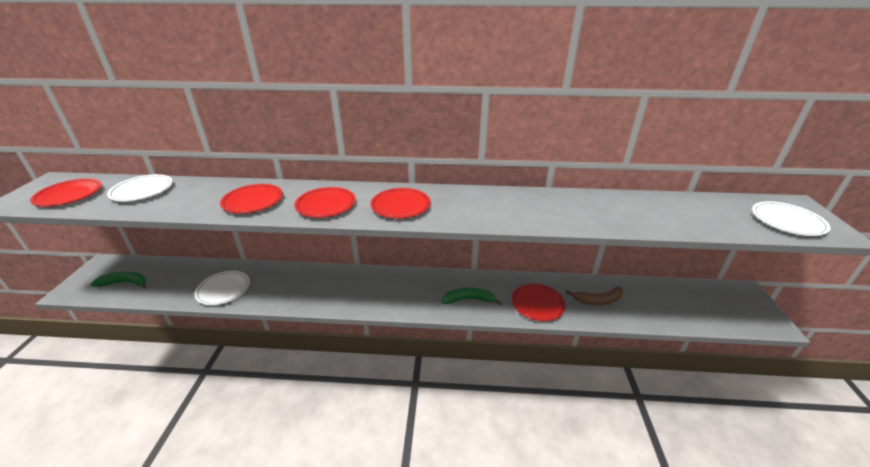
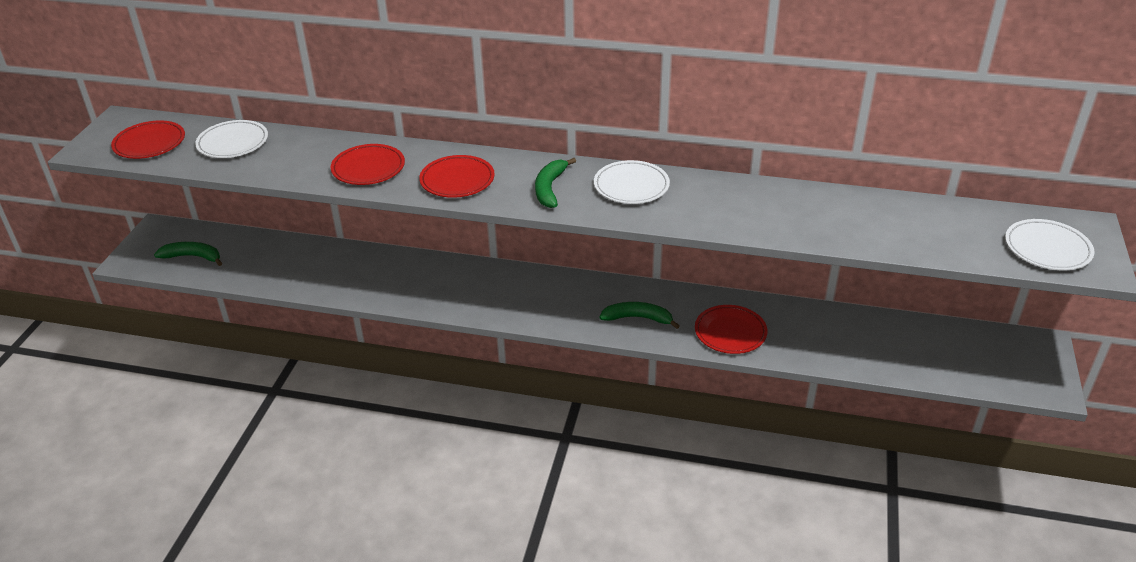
camera: 10 degrees right, 5 degrees up
white plate [195,271,250,305] -> white plate moved to [594,160,670,204]
red plate [371,188,431,219] -> green banana [535,158,576,208]
brown banana [566,286,623,305] -> none

